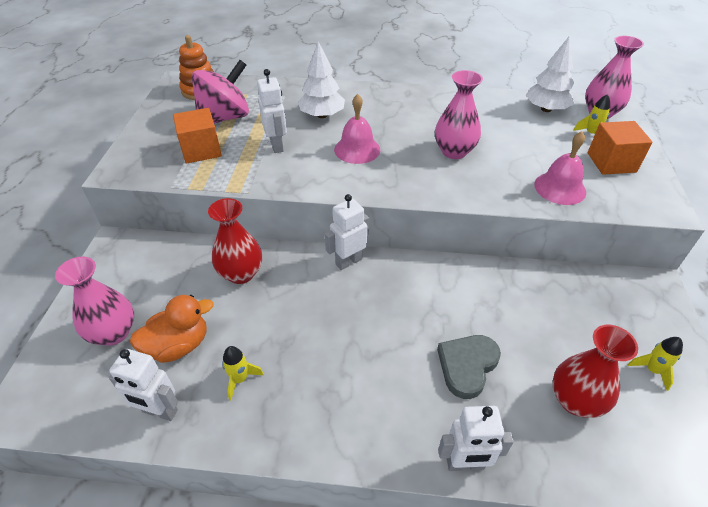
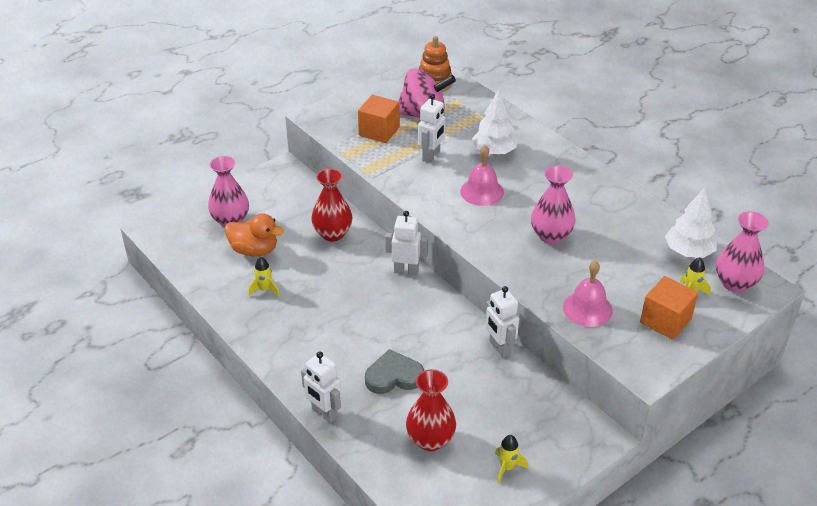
camera: 45 degrees right, 5 degrees down
white robot [109,349,178,421] -> white robot moved to [485,286,519,357]

